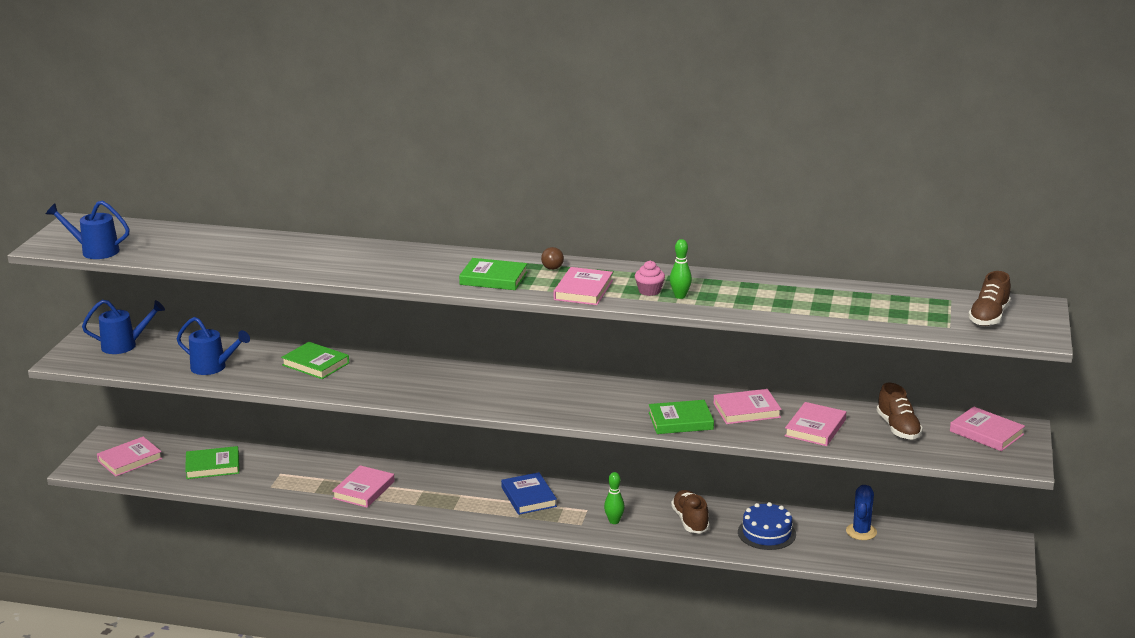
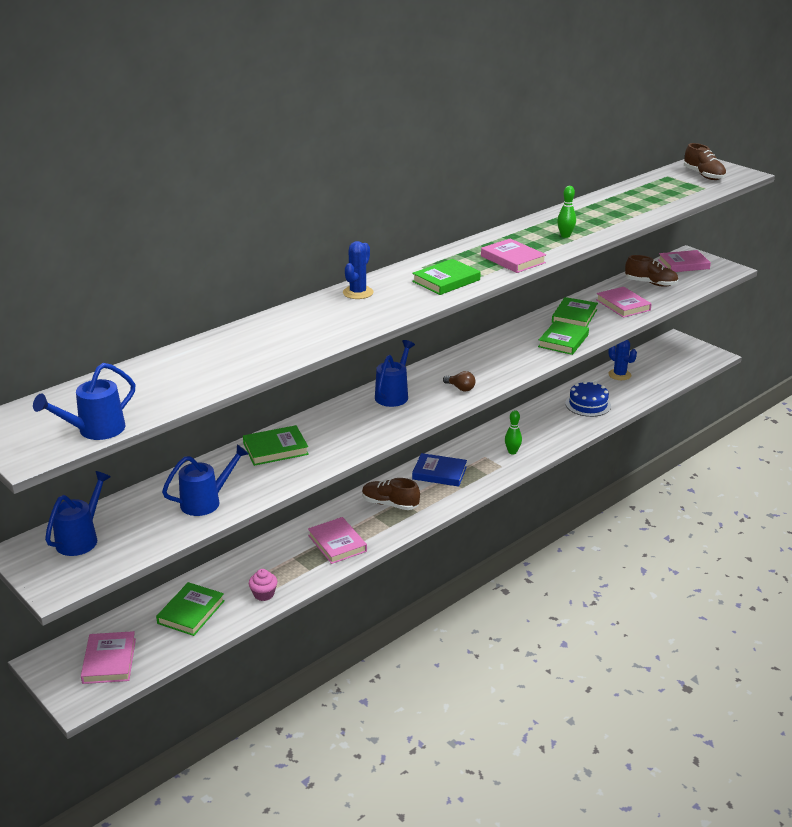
camera: 55 degrees left, 5 degrees up
brown light bulb [541,247,564,270] -> brown light bulb moved to [443,371,475,391]
pink cupcake [635,261,665,296] -> pink cupcake moved to [249,569,277,601]
brown shoe [671,490,710,534] -> brown shoe moved to [362,478,420,510]
pink book [713,389,782,424] -> green book [552,297,598,327]
none -> blue cactus [343,241,374,299]
none -> blue watering can [375,340,415,407]

